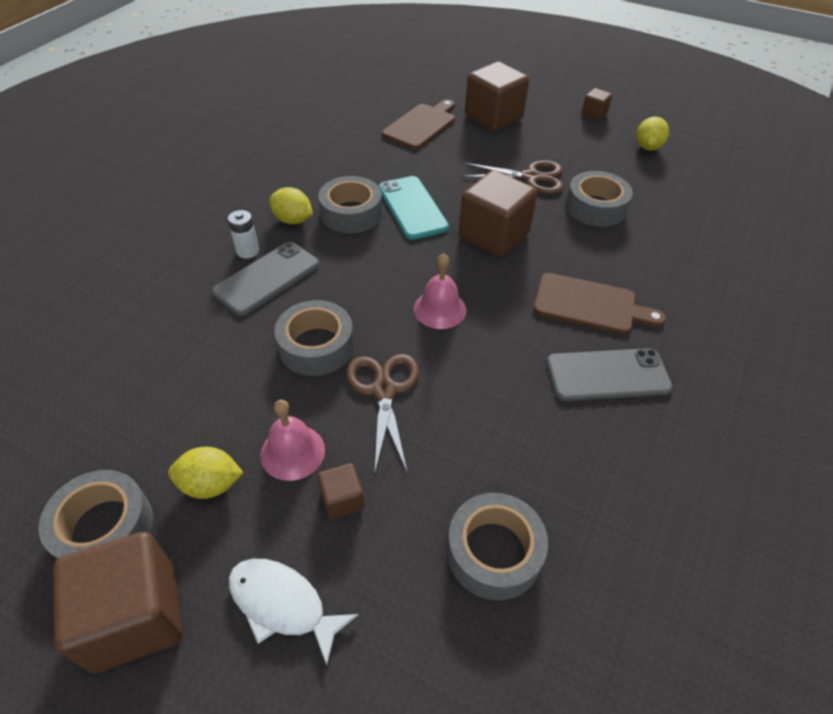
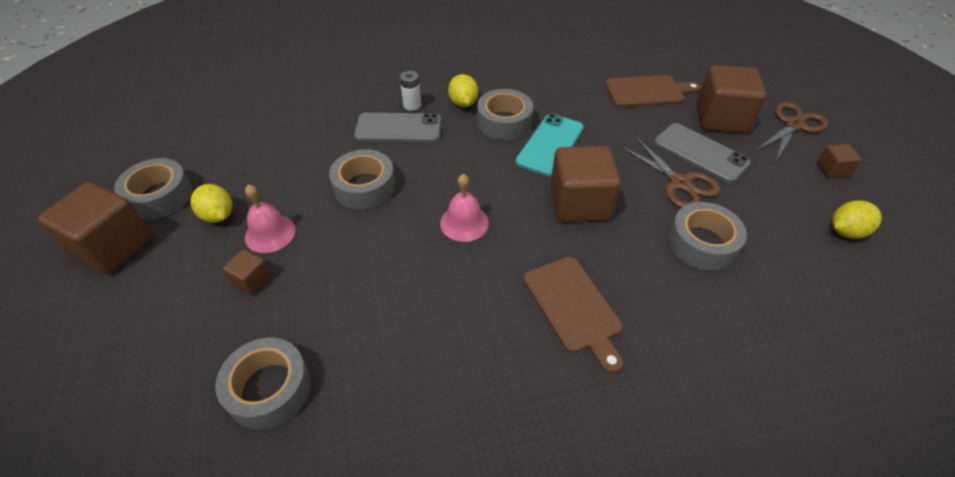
camera: 50 degrees right, 0 degrees up
white fish [229,559,358,666] -> none
brown scissors [346,354,419,472] -> brown scissors moved to [757,102,828,161]
grey phone [547,348,673,401] -> grey phone moved to [654,123,751,183]

